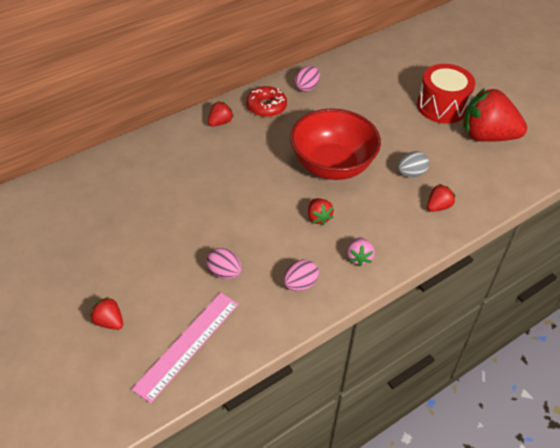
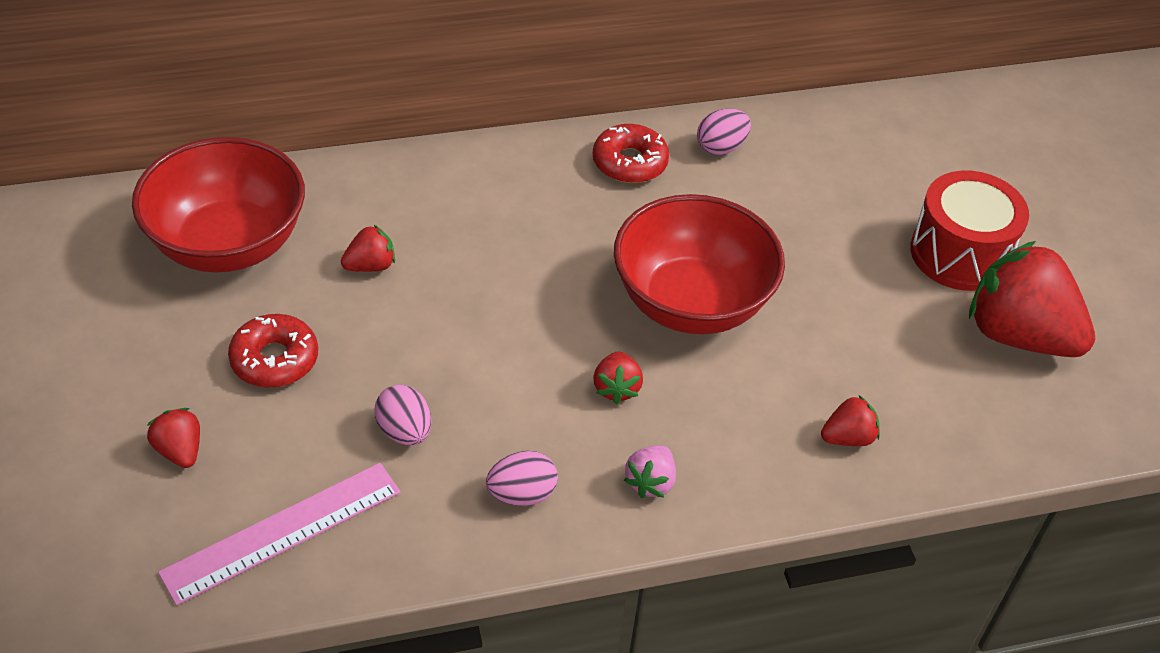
camera: 20 degrees right, 0 degrees up
red strawberry [208,101,234,127] -> red strawberry moved to [341,224,395,272]
grey egg [397,151,429,177] -> none
none -> red bowl [132,137,305,272]
none -> red donut [228,314,318,388]

